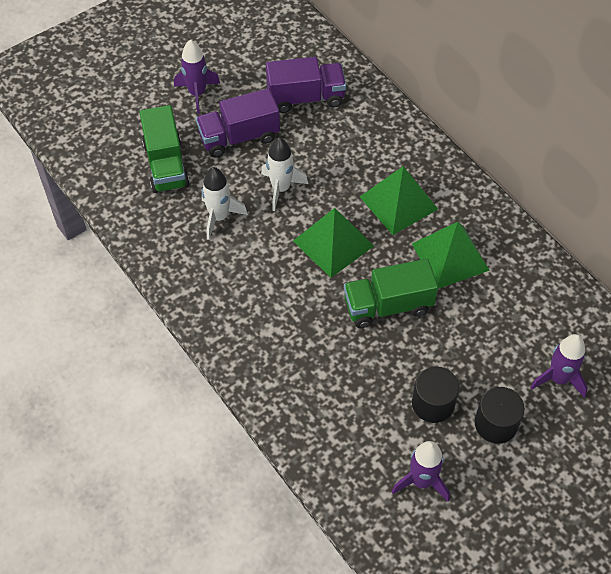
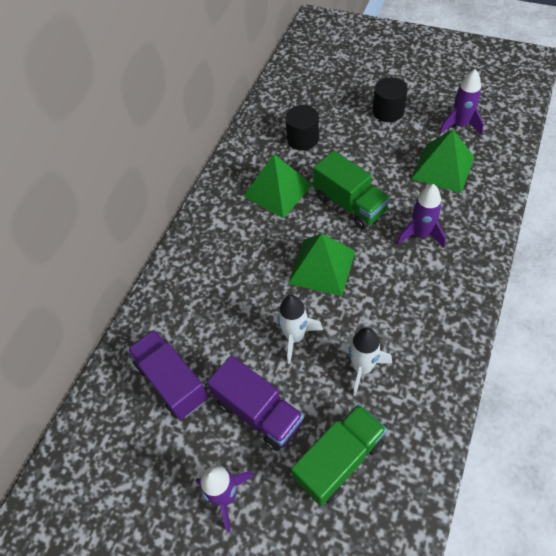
camera: 115 degrees left, 0 degrees up
green pyramid [360,166,438,235] -> green pyramid moved to [411,129,475,193]
black cylinder [412,367,459,423] -> black cylinder moved to [285,105,319,151]
purple rocket [530,334,588,398] -> purple rocket moved to [397,184,446,248]

